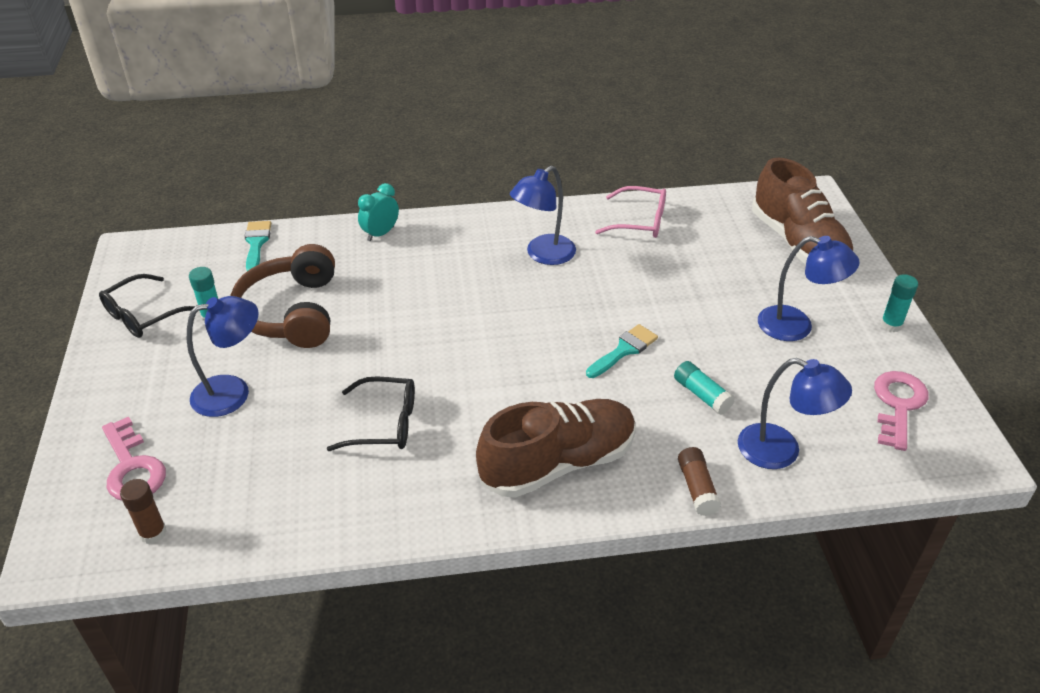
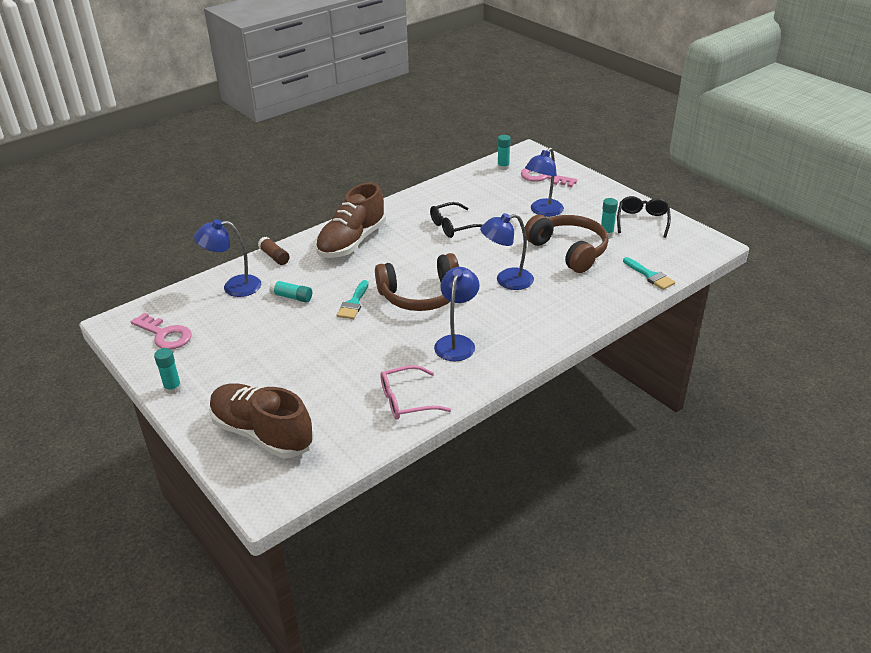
camera: 150 degrees right, 5 degrees down
brown glue stick [120,479,167,544] -> turquoise glue stick [497,135,511,170]
turquoise clock [358,183,399,241] -> none
blue lamp [758,236,860,341] -> blue lamp moved to [480,213,534,290]
pink key [874,371,929,451] -> pink key turned 45 degrees counterclockwise [130,313,192,349]
none -> brown headphones [375,253,459,311]

